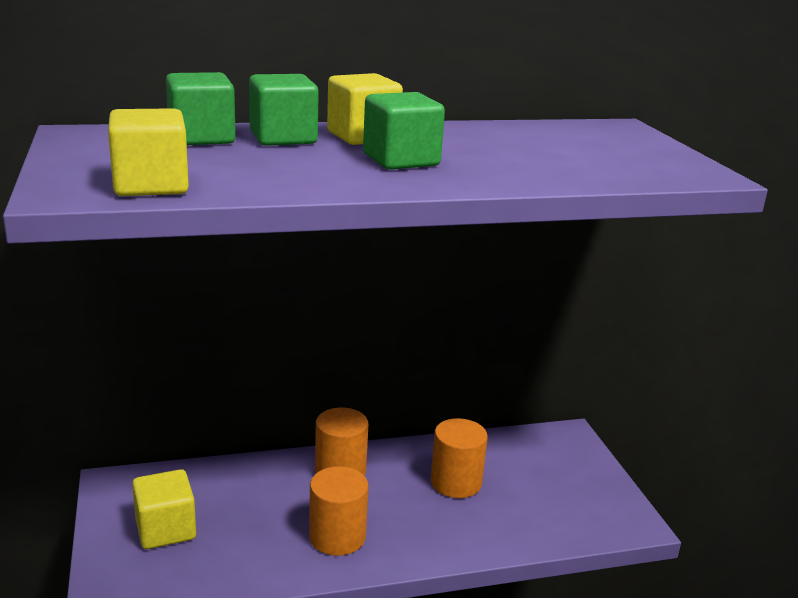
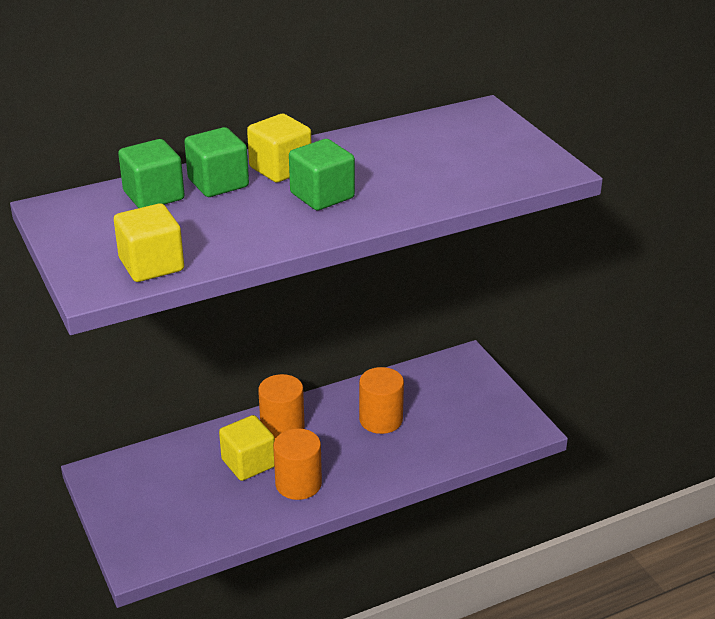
camera: 10 degrees left, 10 degrees up
yellow cube [132,469,196,549] -> yellow cube moved to [219,415,275,481]

